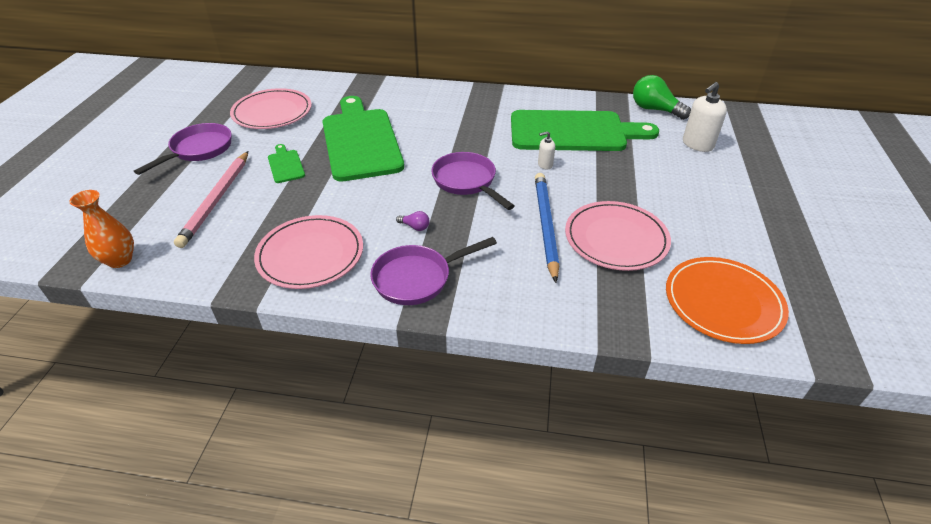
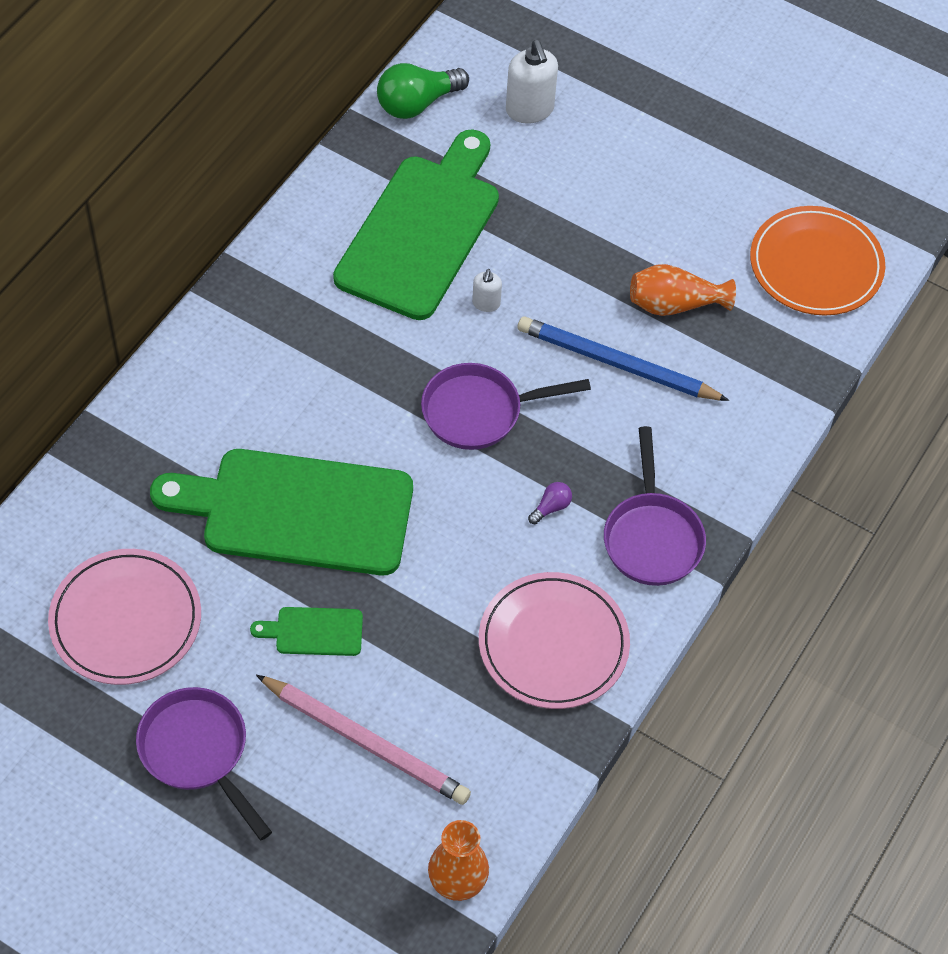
camera: 70 degrees left, 15 degrees up
pink plate [565,201,671,271] -> orange vase [630,264,736,316]

